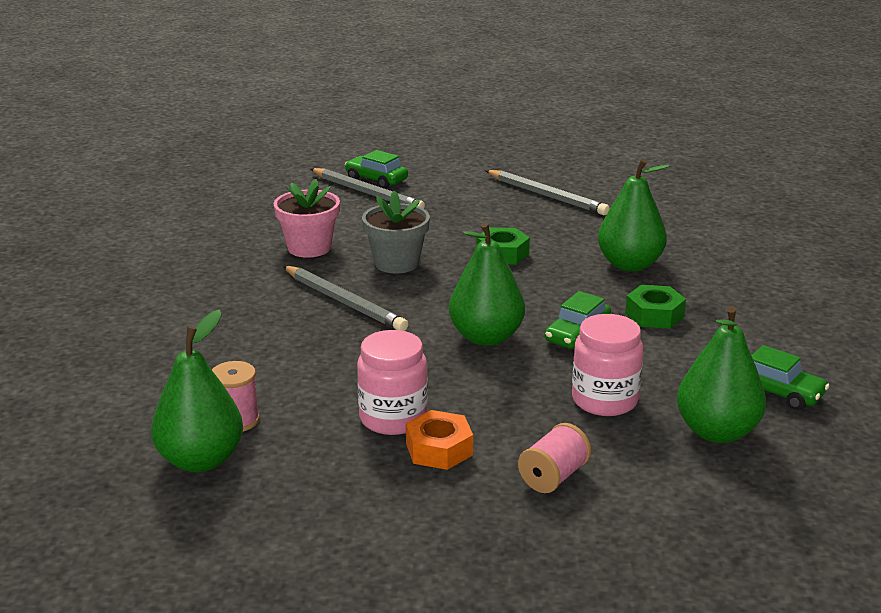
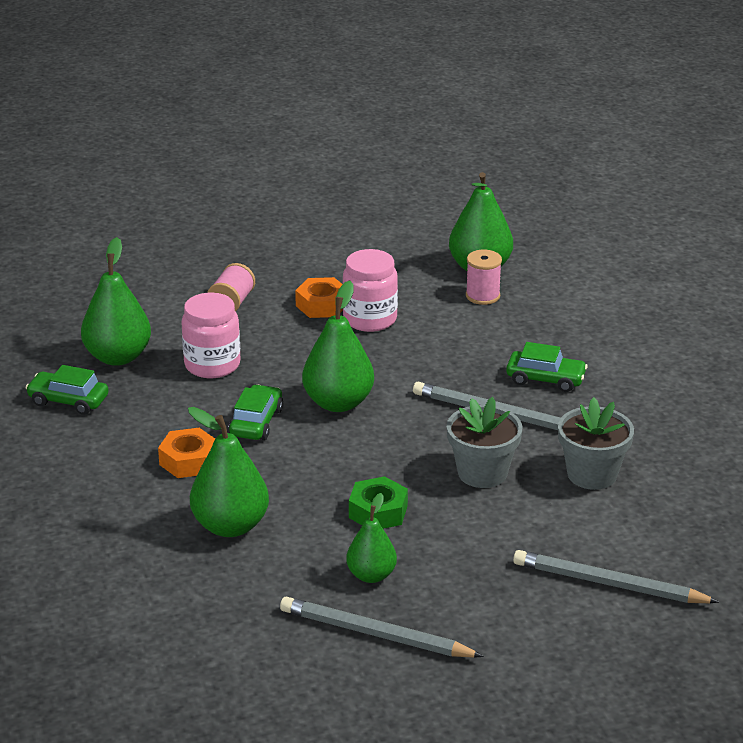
camera: 160 degrees right, 5 degrees up
pink flower pot [273,179,340,258] -> grey flower pot [558,397,634,490]
green car [345,150,408,189] -> green car moved to [506,342,588,392]
green nut [625,285,686,329] -> orange nut [158,428,215,478]
none -> green pear [346,493,397,583]

